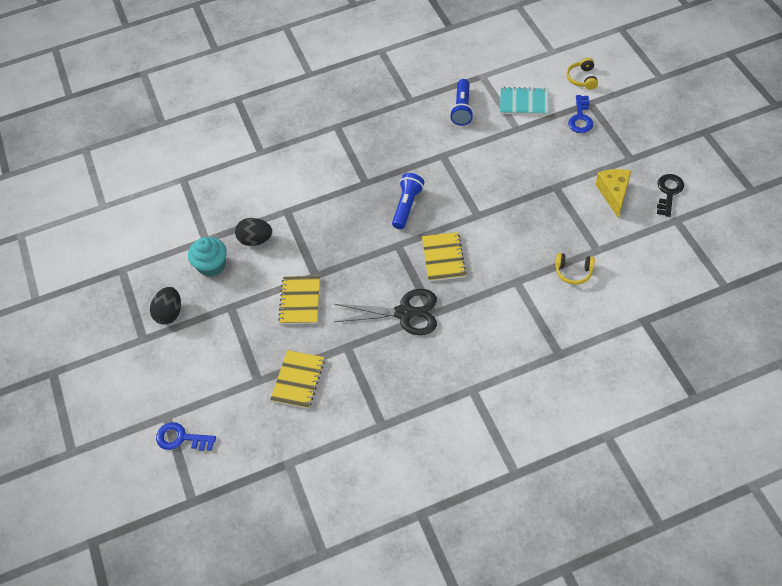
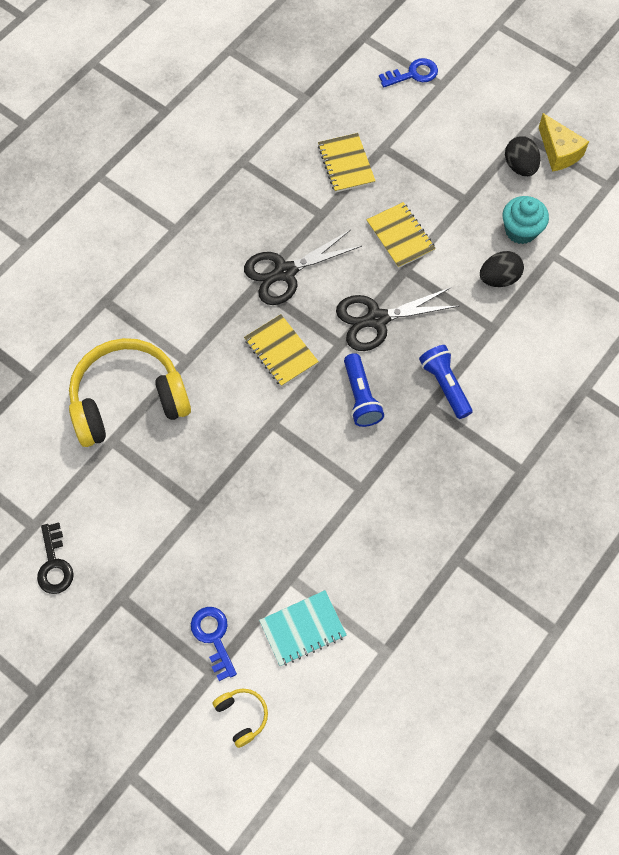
camera: 145 degrees right, 10 degrees up
blue flashlight [450,79,474,126] -> blue flashlight moved to [419,345,472,419]
yellow headphones [555,253,595,285] -> yellow headphones [69,338,191,447], size x2.43
yellow cheese [596,169,631,218] -> yellow cheese moved to [539,113,589,172]
none -> black scissors [336,287,459,351]

